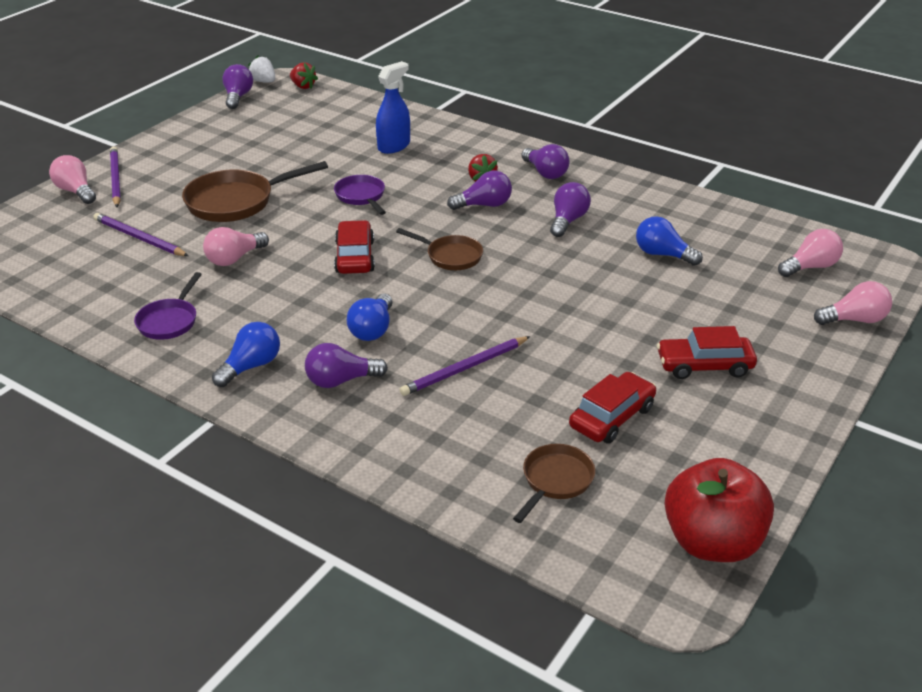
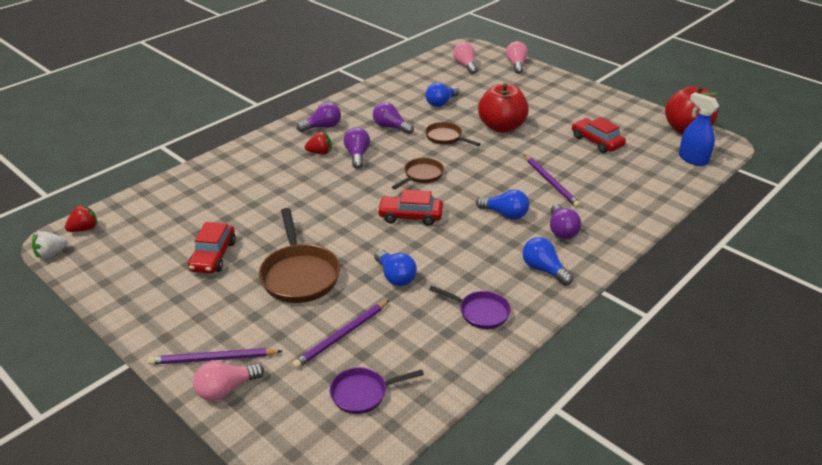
camera: 80 degrees left, 0 degrees up
pink light bulb [203,227,269,266] -> blue light bulb [374,250,417,286]
purple light bulb [222,64,253,109] -> none
purple pan [334,175,386,215] -> purple pan moved to [330,367,424,414]
blue spray bottle [376,61,410,154] -> blue spray bottle moved to [679,92,719,166]
brown pan [513,444,595,523] -> brown pan moved to [425,122,481,146]
red car [657,326,757,379] -> red car moved to [188,222,236,273]
none -> red apple [478,83,529,133]

